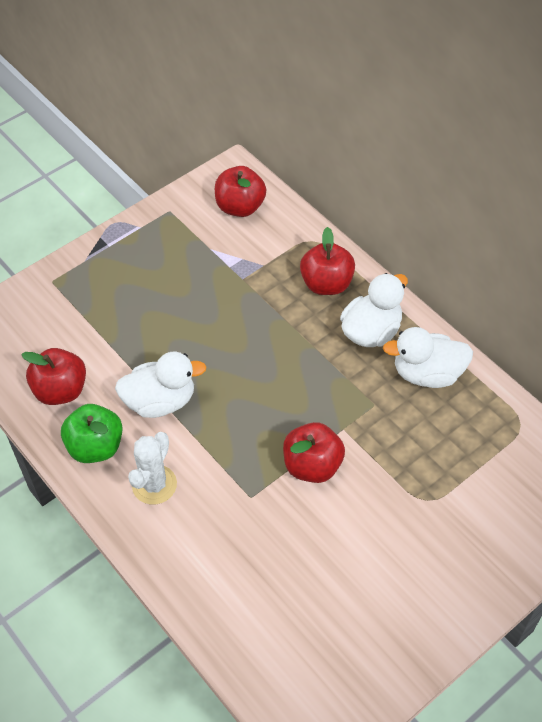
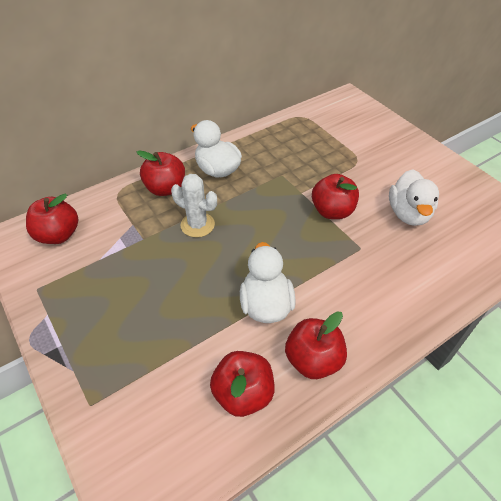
camera: 85 degrees left, 5 degrees down
green apple [61,404,123,463] -> red apple [285,311,347,379]
white cactus [128,432,177,504] -> white cactus moved to [171,174,217,237]
white duck [383,327,473,388] -> white duck moved to [389,169,439,226]

